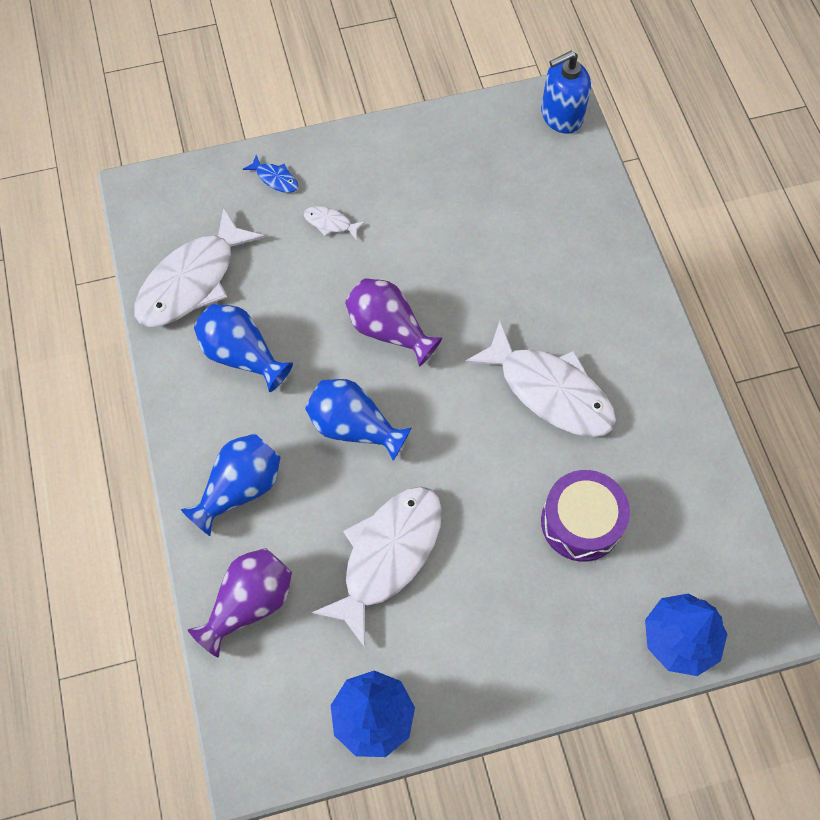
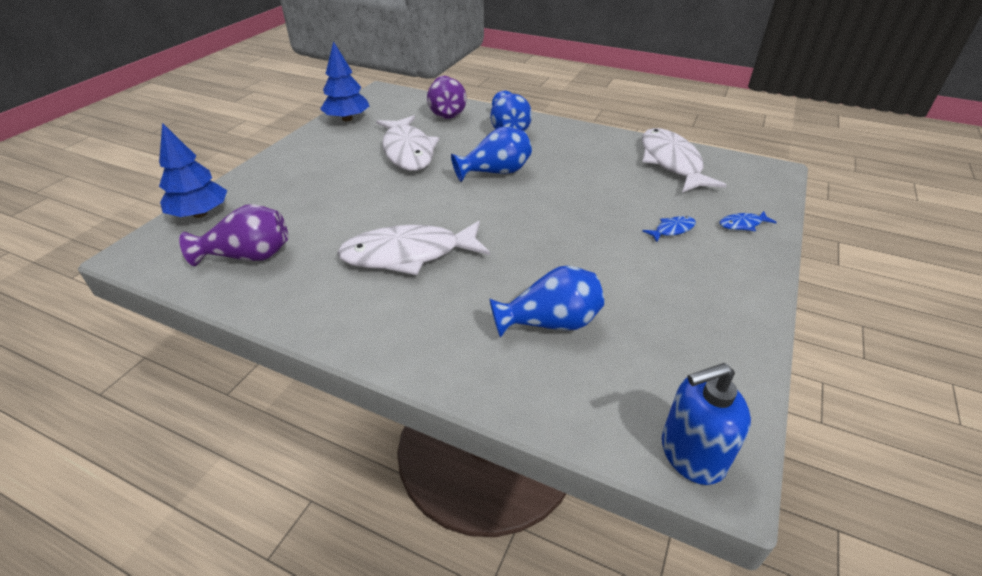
camera: 130 degrees right, 25 degrees down
blue vase [194,304,293,392] -> blue vase moved to [489,265,604,338]
white fish [304,206,365,240] -> blue fish [643,216,696,242]
purple vase [345,278,443,367] -> purple vase moved to [179,204,288,266]
blue soap dispenser [541,51,591,134] -> blue soap dispenser turned 120 degrees counterclockwise [662,363,751,485]
purple drum [541,470,630,562] -> none

